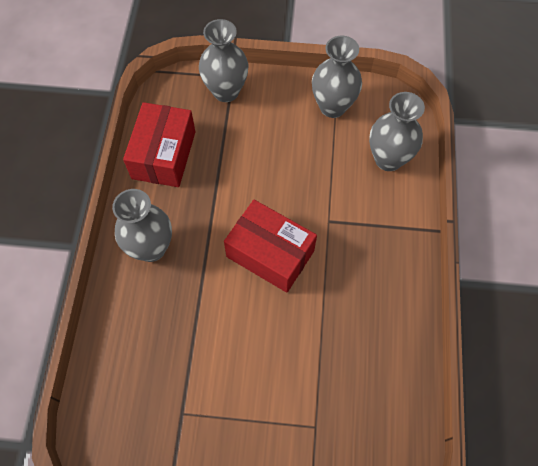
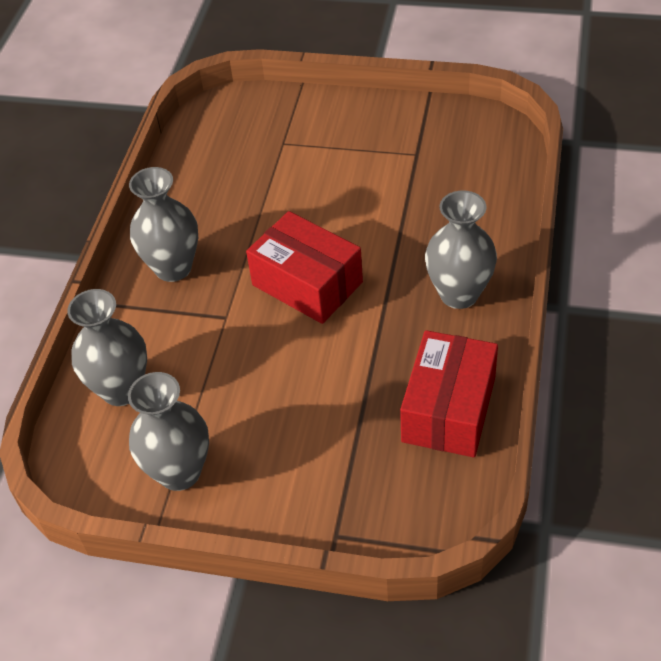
camera: 170 degrees left, 15 degrees down
grey vase [199,19,248,102] -> grey vase moved to [129,167,198,282]

